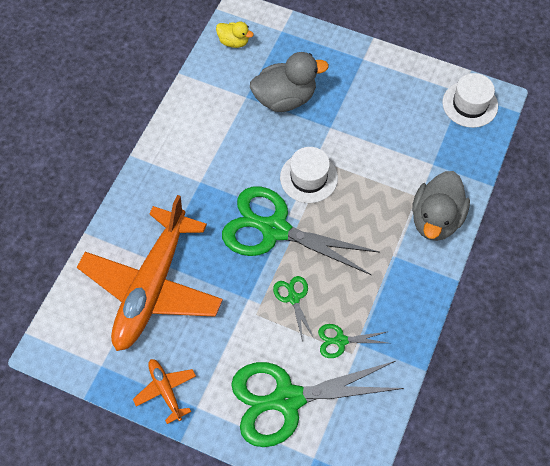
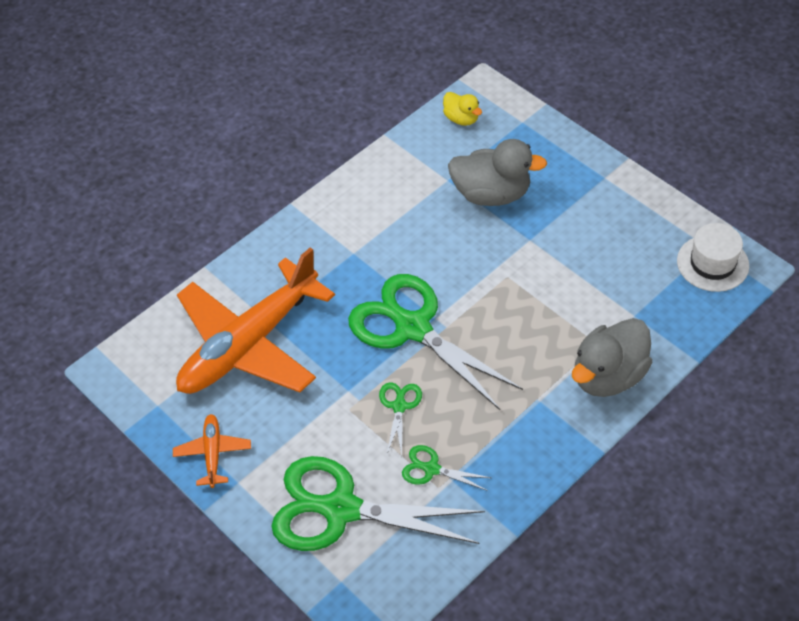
camera: 25 degrees right, 10 degrees down
white hat [280,147,338,203] -> none

